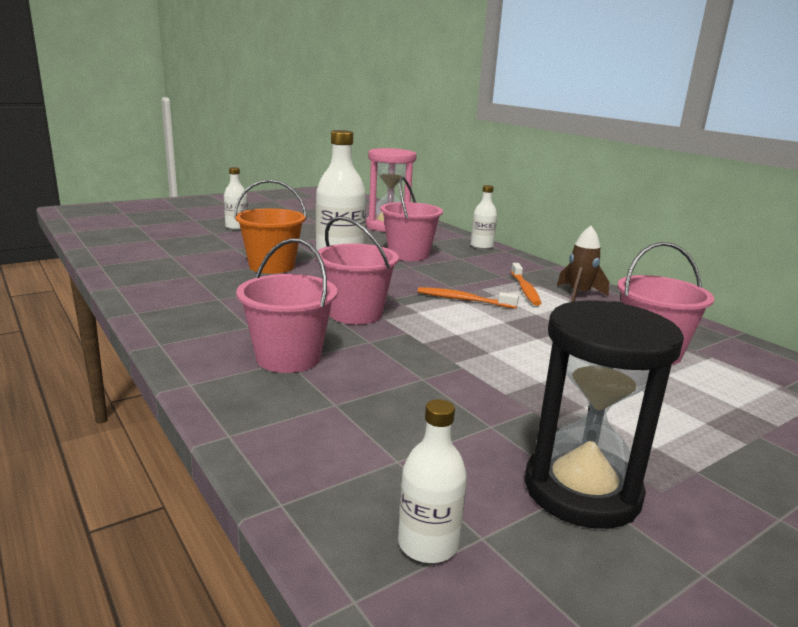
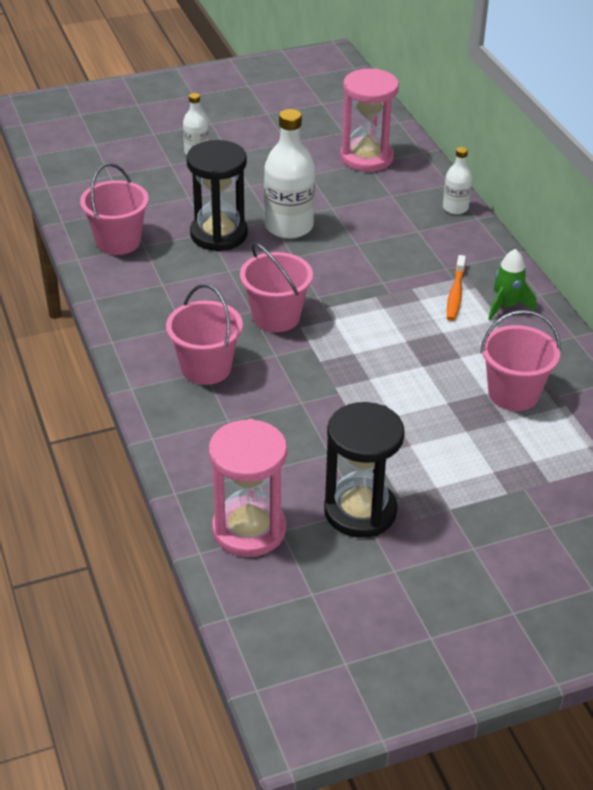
camera: 15 degrees right, 20 degrees up
orange bucket [234,179,307,274] -> black hourglass [186,140,248,251]
pink bucket [380,177,443,261] -> pink bucket moved to [80,163,149,255]
white bottle [398,399,467,563] -> pink hourglass [209,419,287,557]
orange toothbrush [417,287,519,309] -> none
brown rocket [557,226,609,302] -> green rocket [488,249,536,320]

